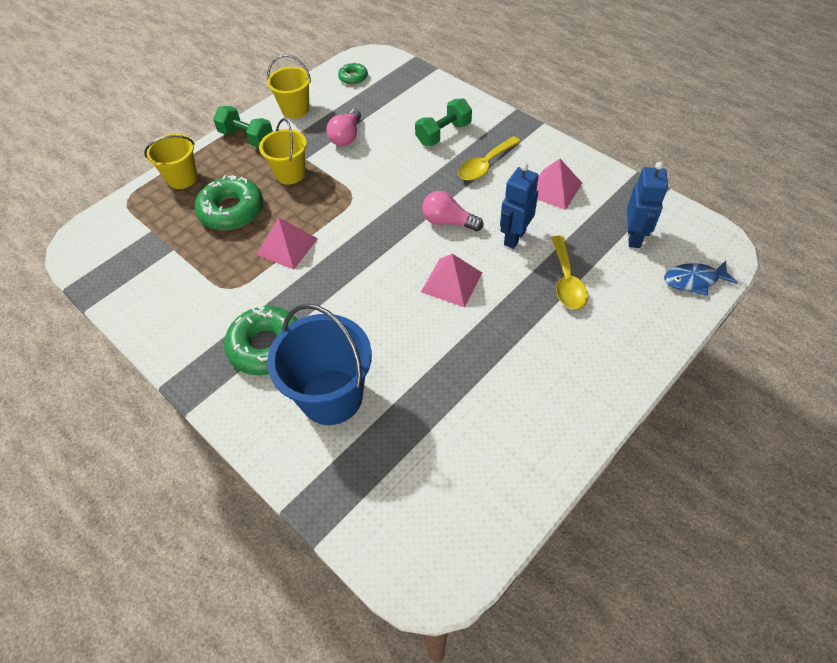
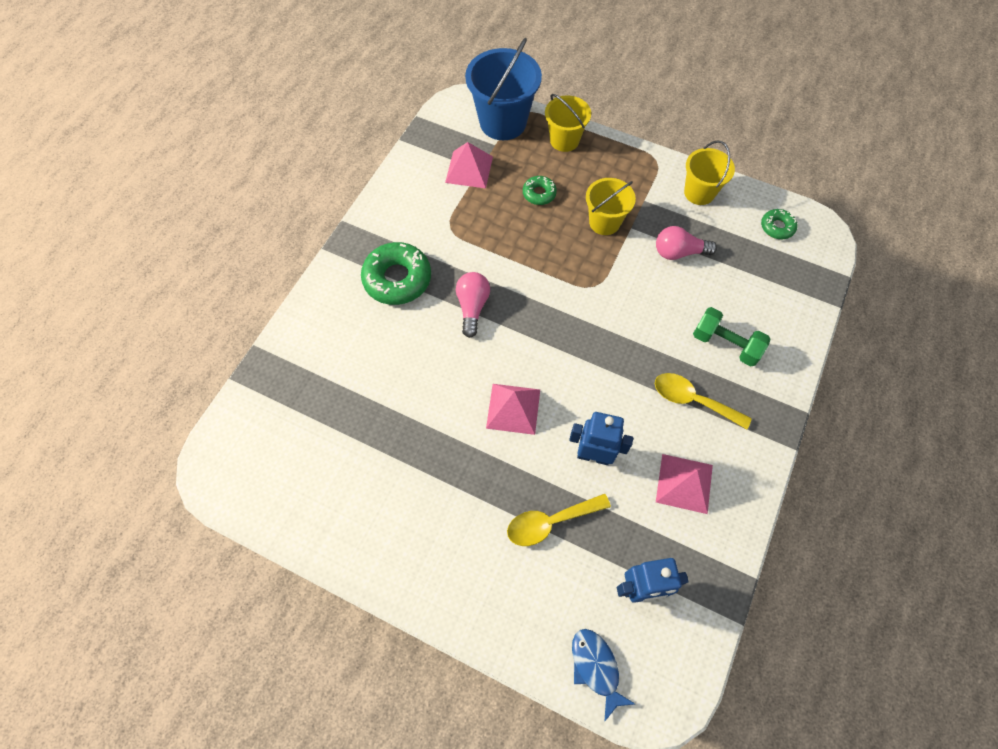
camera: 70 degrees right, 10 degrees up
green donut [195,175,263,230] -> green donut [523,176,557,205], size x0.52
green dumbbell [213,106,273,147] -> none
pink pyramid [256,217,318,270] -> pink pyramid moved to [445,142,493,188]
blue bucket [267,304,372,425] -> blue bucket moved to [465,38,542,140]
pink light bulb [422,191,484,231] -> pink light bulb moved to [456,272,490,338]

